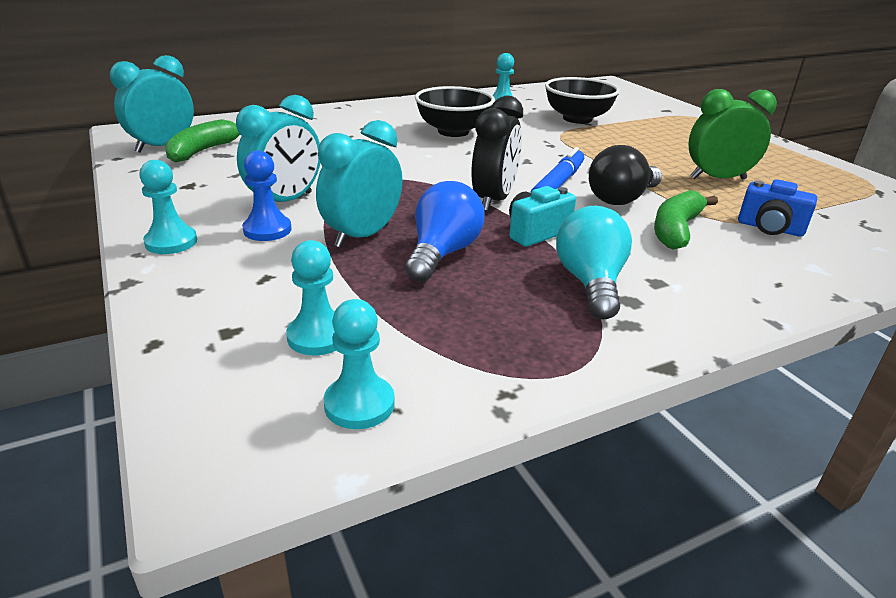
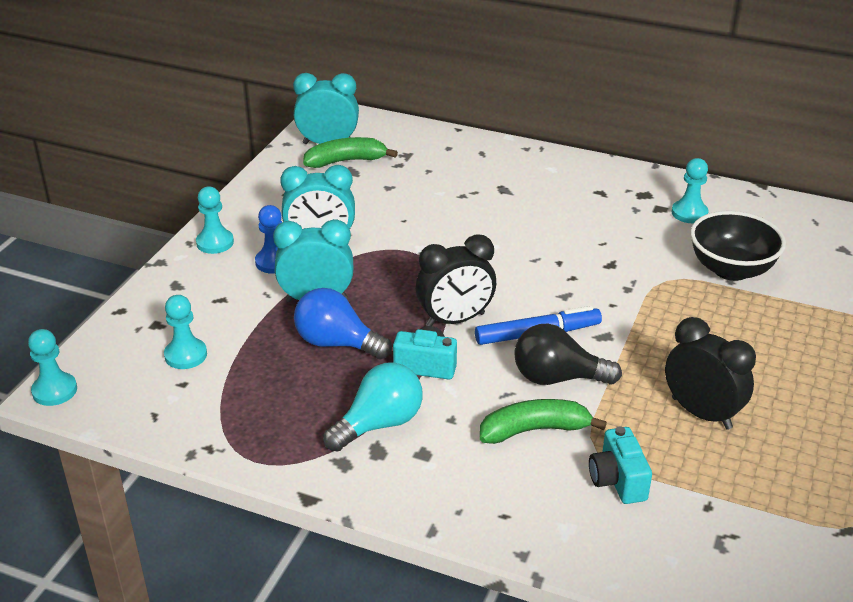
camera: 50 degrees right, 5 degrees up
turquoise pawn [324,299,395,429] -> turquoise pawn moved to [28,329,77,406]
blue light bulb [405,181,485,282] -> blue light bulb turned 135 degrees counterclockwise [294,288,392,359]
black bowl [415,86,495,137] -> none
green clock [689,89,777,179] -> black clock [665,317,756,430]
blue camera [738,179,817,237] -> turquoise camera [589,426,652,504]

